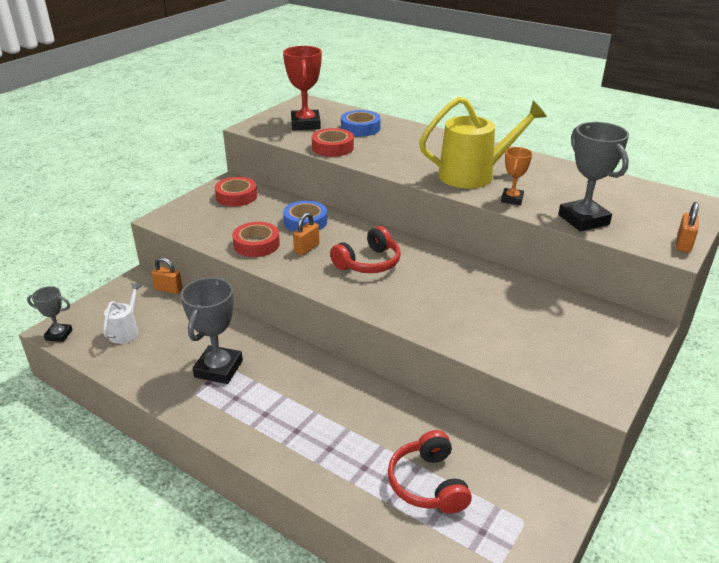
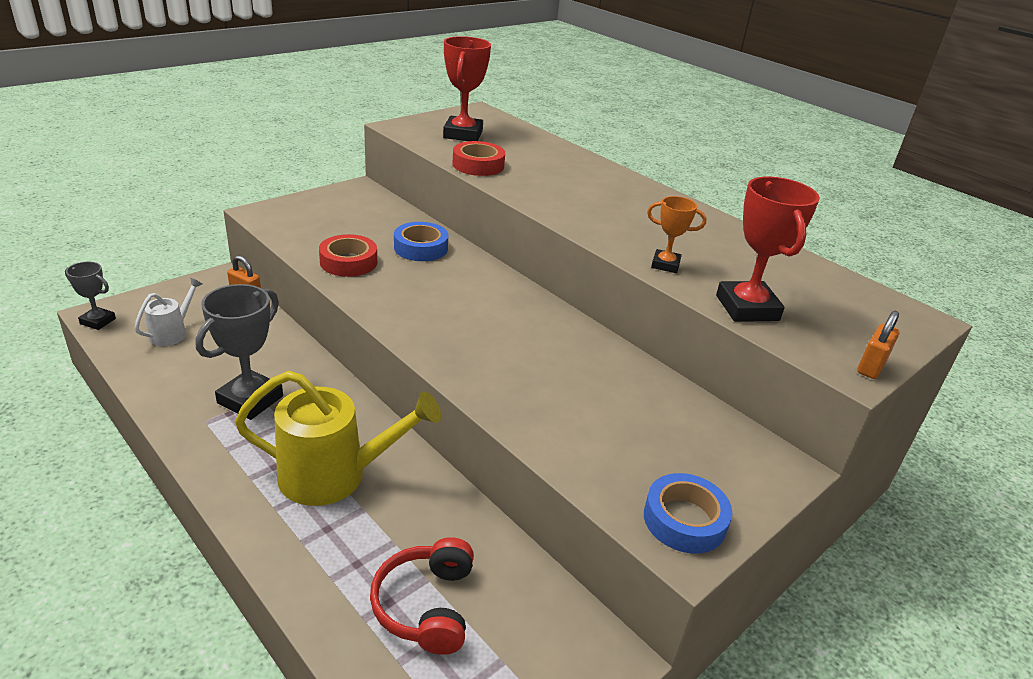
camera: 10 degrees right, 0 degrees up
red tape [215,177,257,207] -> none
orange padlock [293,213,319,255] -> none
red headphones [330,226,401,273] -> none
blue tape [341,110,381,136] -> blue tape moved to [644,473,732,553]
yellow watering can [419,97,547,189] -> yellow watering can moved to [235,371,441,506]
orange trophy [501,147,532,205] -> orange trophy turned 75 degrees clockwise [647,196,707,273]
grey trophy [558,122,629,231] -> red trophy [716,176,820,322]

